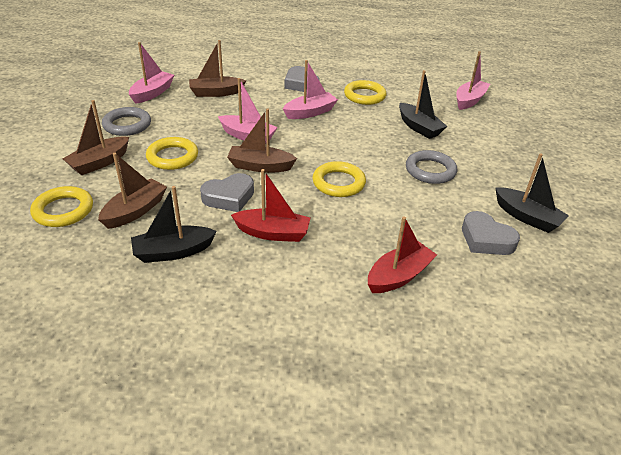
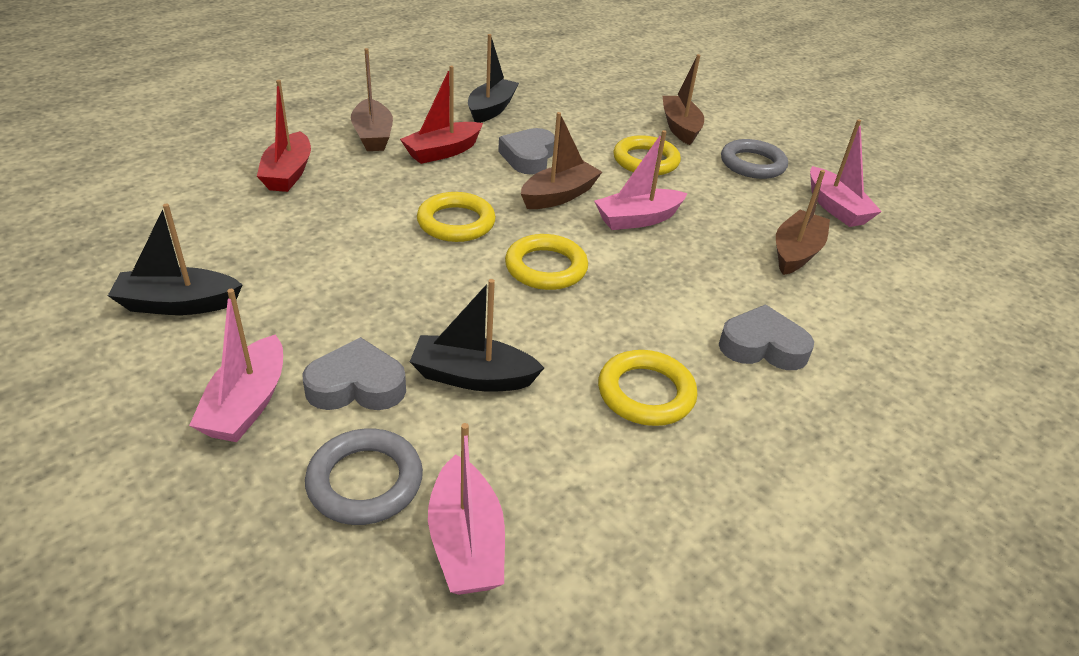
camera: 130 degrees right, 0 degrees up
yellow ring [30,186,93,227] -> yellow ring moved to [505,234,588,290]
brown boat [98,153,167,229] -> brown boat moved to [351,48,393,151]
pink boat [283,60,338,119] -> pink boat moved to [189,289,283,442]
grey ring [406,150,457,184] -> grey ring moved to [305,429,423,525]
grey heart [462,211,520,255] -> grey heart moved to [303,337,406,410]

